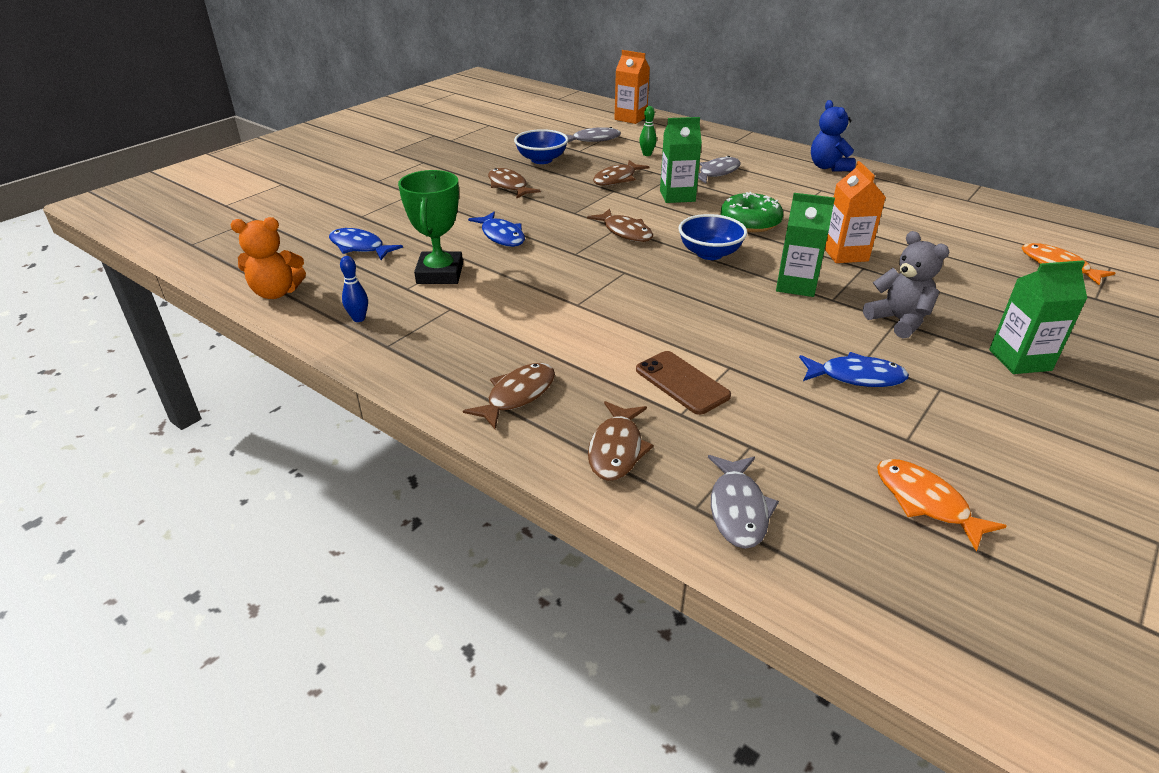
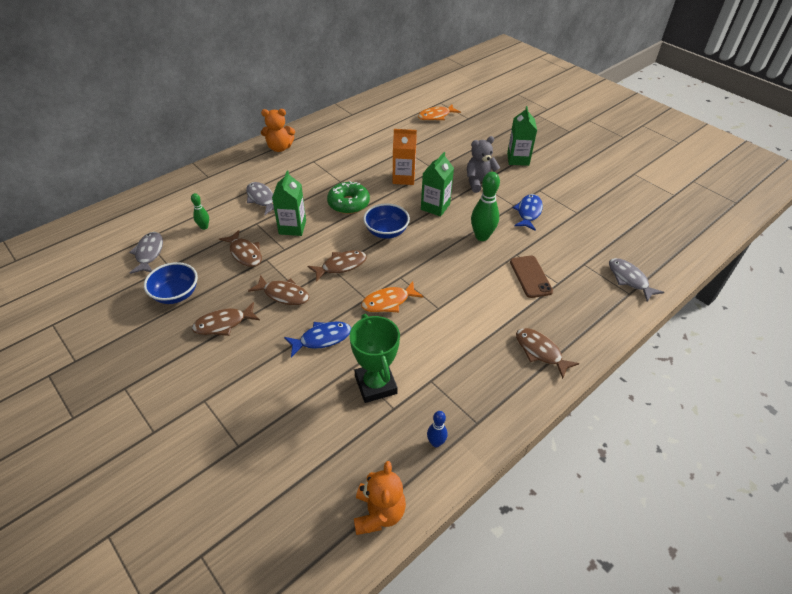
camera: 80 degrees left, 10 degrees up
blue fish [329,228,403,260] -> none
green trophy [398,170,463,284] -> green trophy turned 60 degrees clockwise [350,314,400,403]
brown fish [588,401,654,481] -> brown fish moved to [248,275,309,305]
orange carton [614,50,650,124] -> none
brown phone [636,351,731,415] -> brown phone turned 75 degrees counterclockwise [510,256,553,298]
grey fish [708,455,779,549] -> grey fish turned 135 degrees counterclockwise [609,258,664,302]
blue teddy bear [811,100,856,172] -> orange teddy bear [261,109,295,152]
orange fish [877,459,1007,551] -> orange fish moved to [361,281,424,312]
none -> green bowling pin [471,172,500,241]

